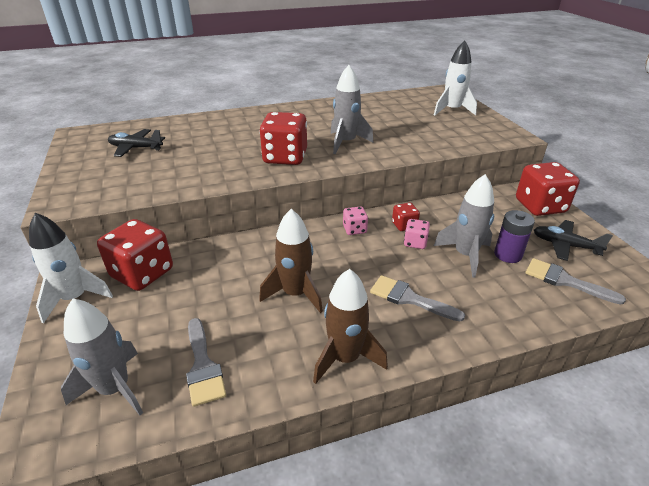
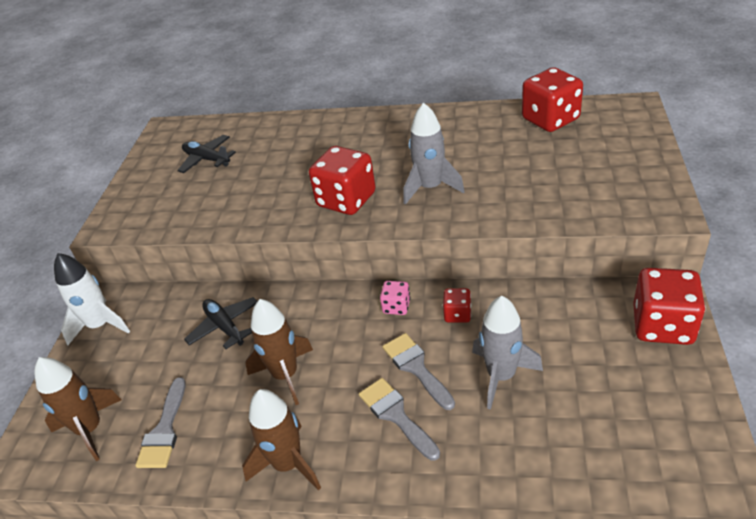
camera: 30 degrees right, 5 degrees up
grey rocket [61,299,143,415] -> brown rocket [34,357,121,461]
red dice [97,219,173,291] -> red dice moved to [522,67,583,132]
pink dice [404,219,430,249] -> none
white rocket [434,40,477,116] -> none
purple battery [494,210,535,263] -> none
grey brush [526,258,626,305] -> grey brush moved to [382,333,455,410]
black plane [534,220,613,261] -> black plane moved to [184,297,257,349]

